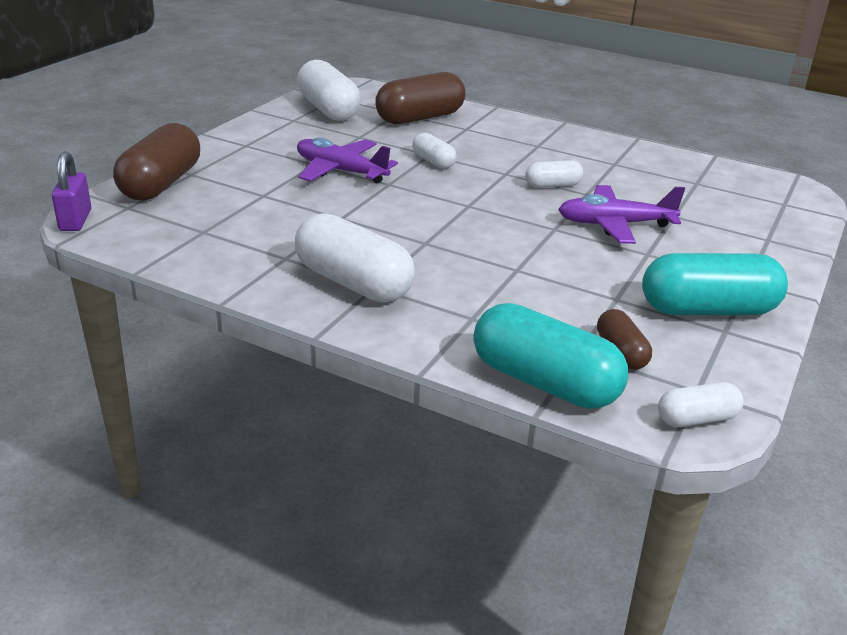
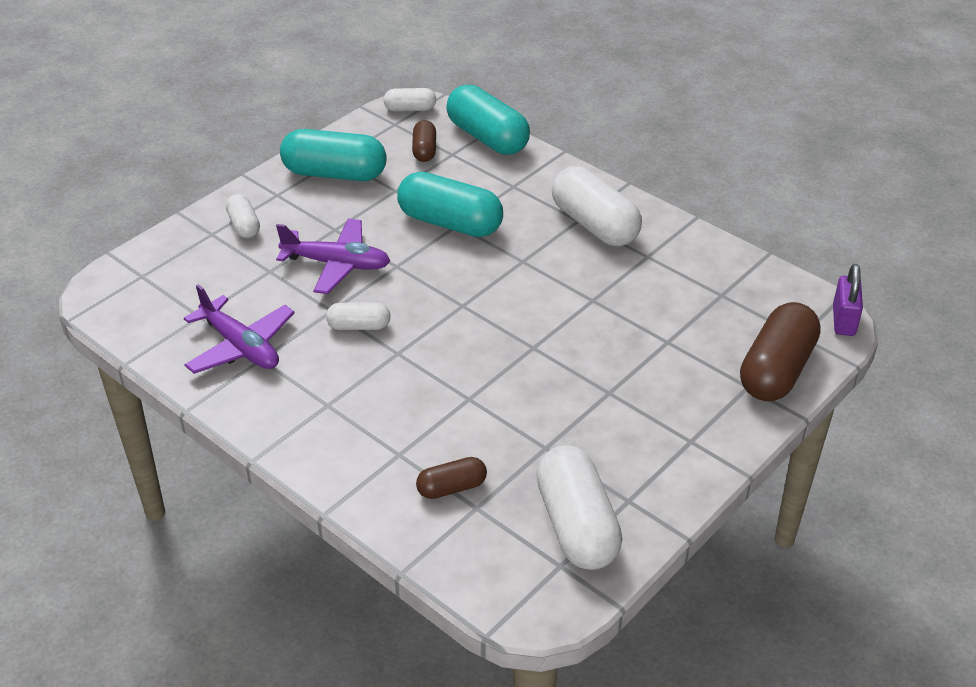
camera: 165 degrees left, 10 degrees up
purple plane [297,137,398,183] -> purple plane moved to [184,284,295,374]
brown capsule [375,72,466,124] -> brown capsule [416,457,487,499], size x0.52
white capsule [412,133,457,169] -> white capsule moved to [226,194,260,238]
none -> turquoise capsule [397,172,503,237]

